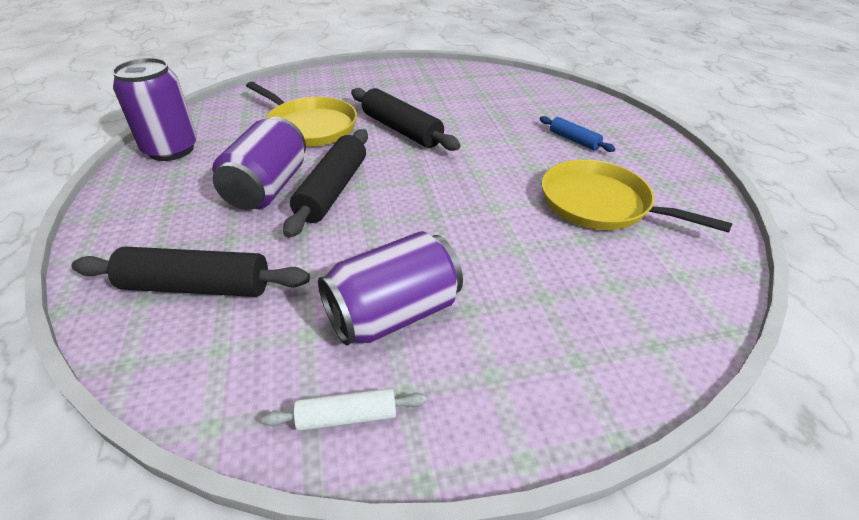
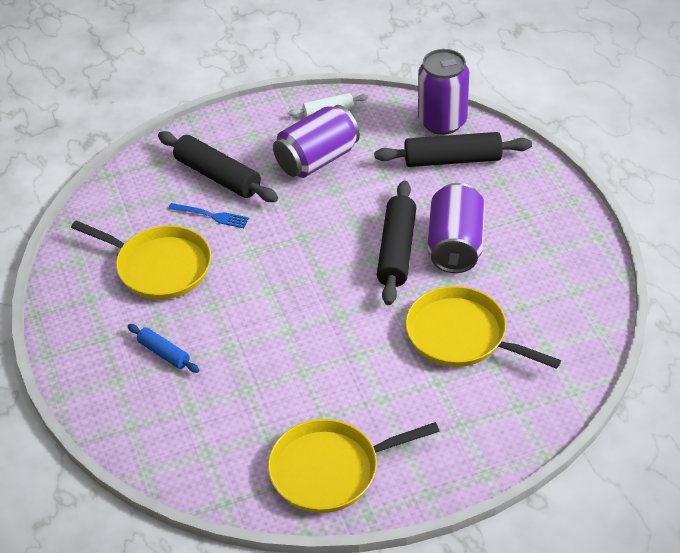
camera: 175 degrees right, 5 degrees up
purple can [112,58,197,161] -> purple can moved to [418,49,469,135]
black rolling pin [351,88,461,151] -> black rolling pin moved to [158,131,278,202]
none -> blue fork [168,203,249,228]
none -> yellow pan [268,419,440,513]

